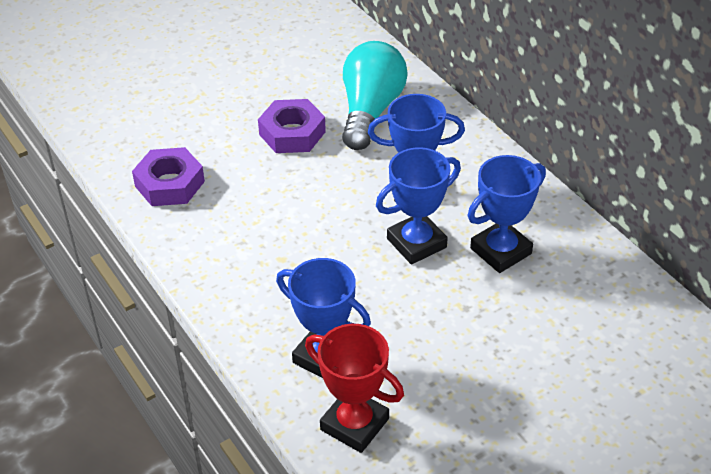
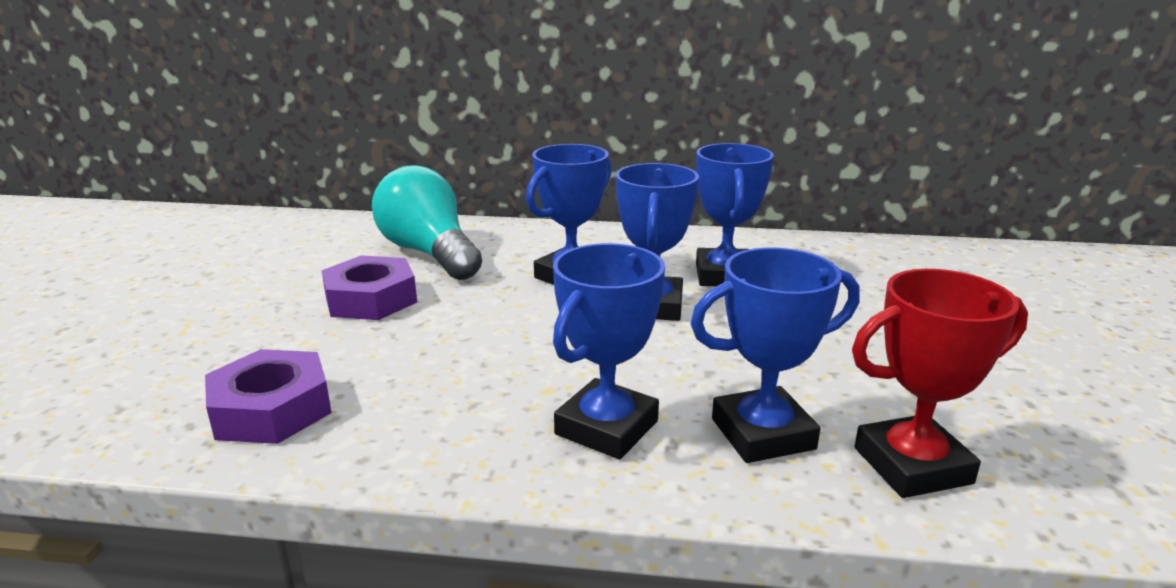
camera: 50 degrees left, 20 degrees down
none -> blue trophy [553,243,665,459]

